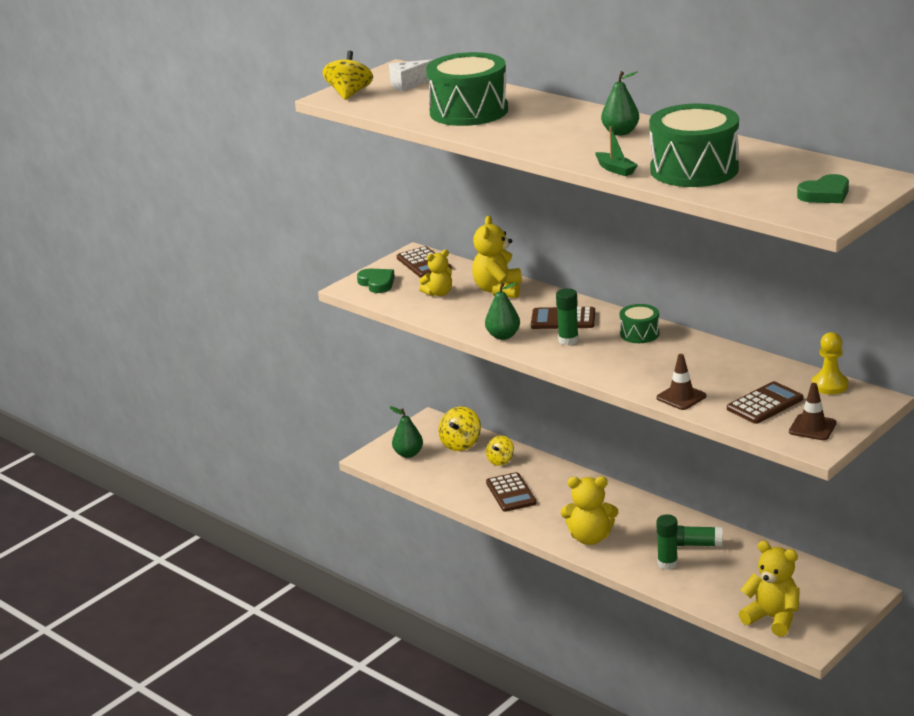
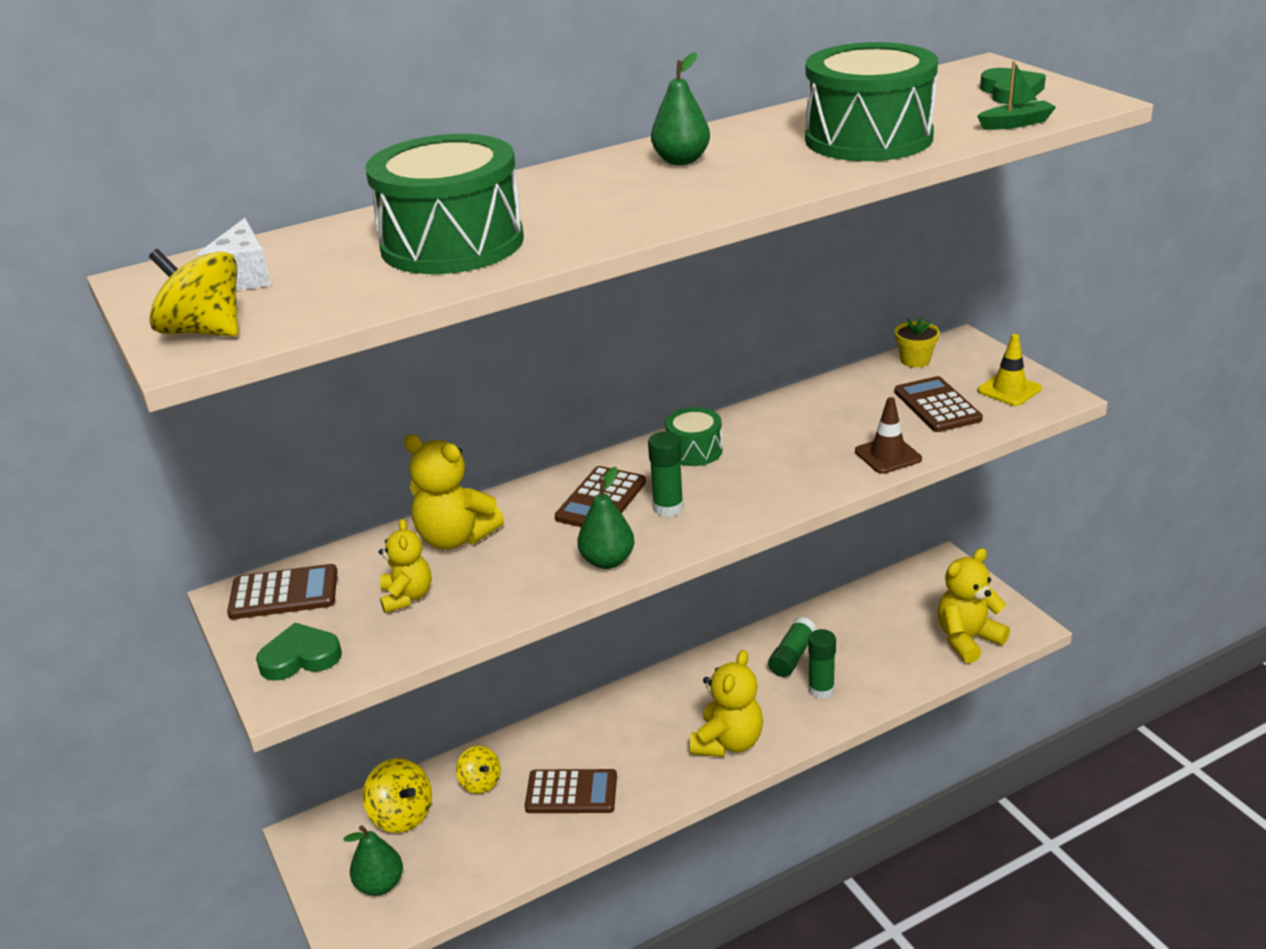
camera: 70 degrees left, 5 degrees up
green boat [595,127,638,176] -> green boat moved to [977,61,1056,130]
brown traffic cone [789,383,837,440] -> yellow traffic cone [978,334,1042,406]
yellow pawn [812,332,848,394] -> yellow flower pot [895,317,940,368]

